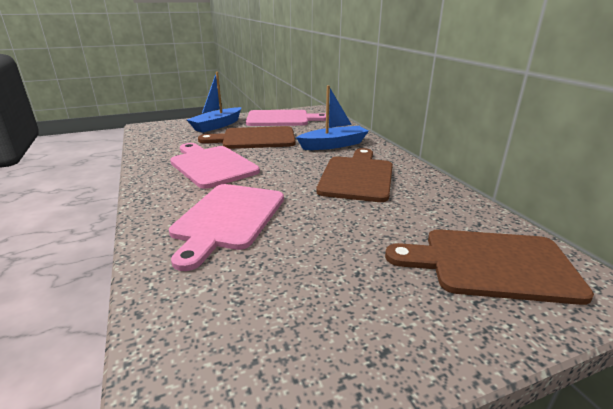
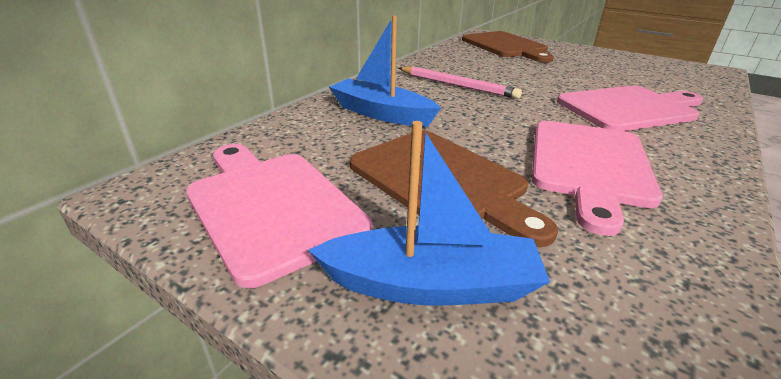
camera: 125 degrees left, 5 degrees up
brown cutting board [316,148,393,202] -> pink pencil [399,67,522,99]

